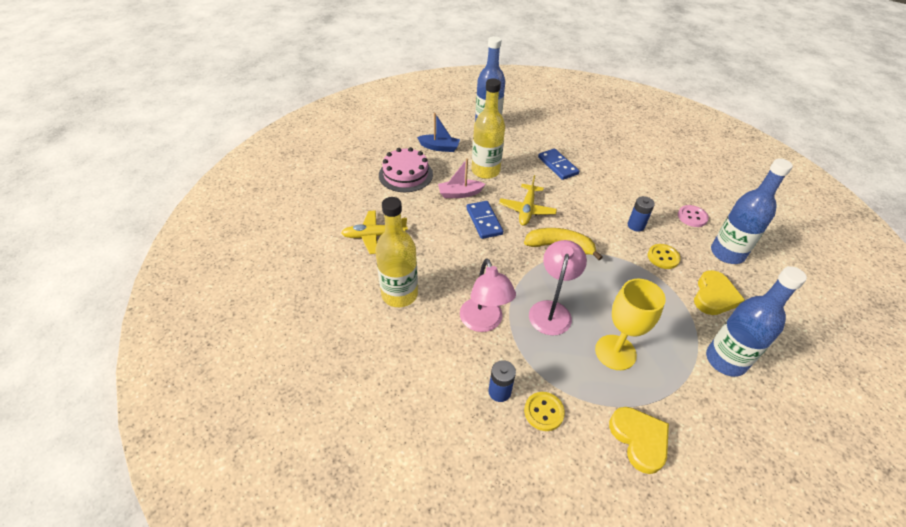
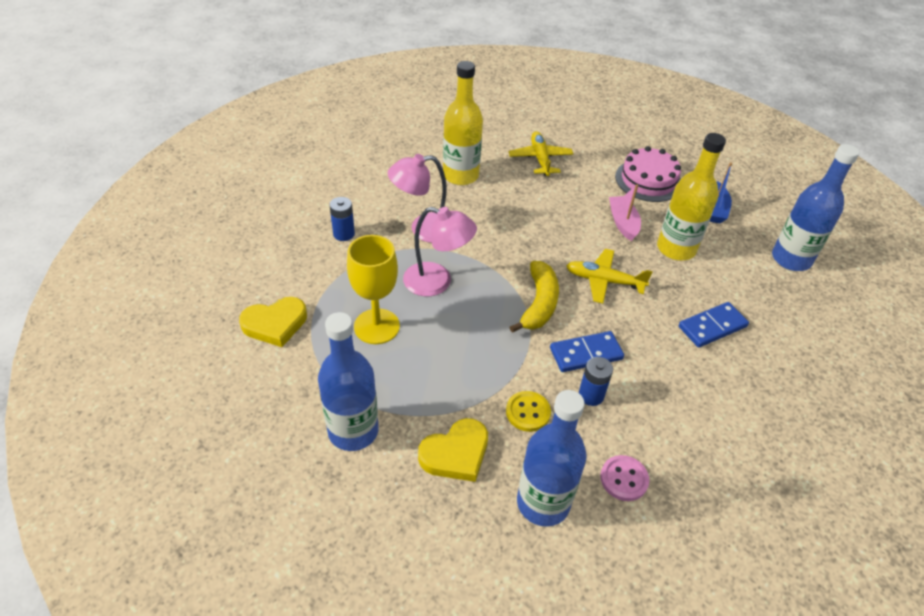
camera: 90 degrees right, 0 degrees up
blue domino [466,201,503,239] -> blue domino moved to [550,331,624,372]
yellow button [524,392,565,431] -> none
yellow heart [694,270,745,315] -> yellow heart turned 60 degrees counterclockwise [418,418,488,482]

